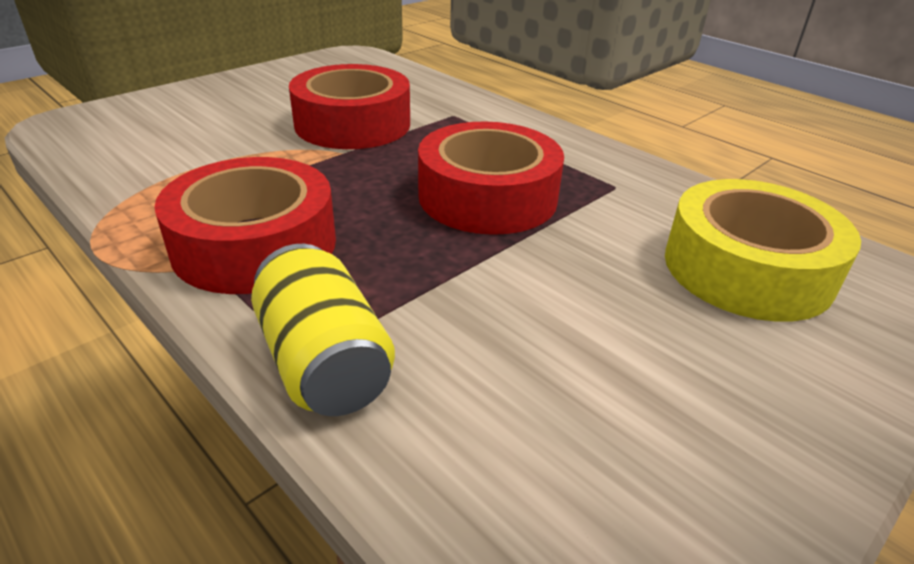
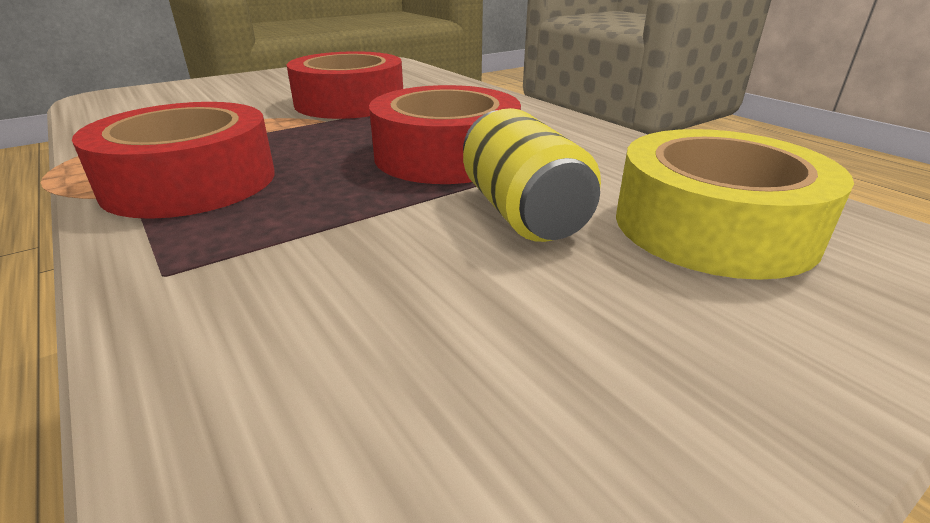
camera: 10 degrees right, 5 degrees down
yellow can [251,244,395,416] -> yellow can moved to [463,108,601,242]

